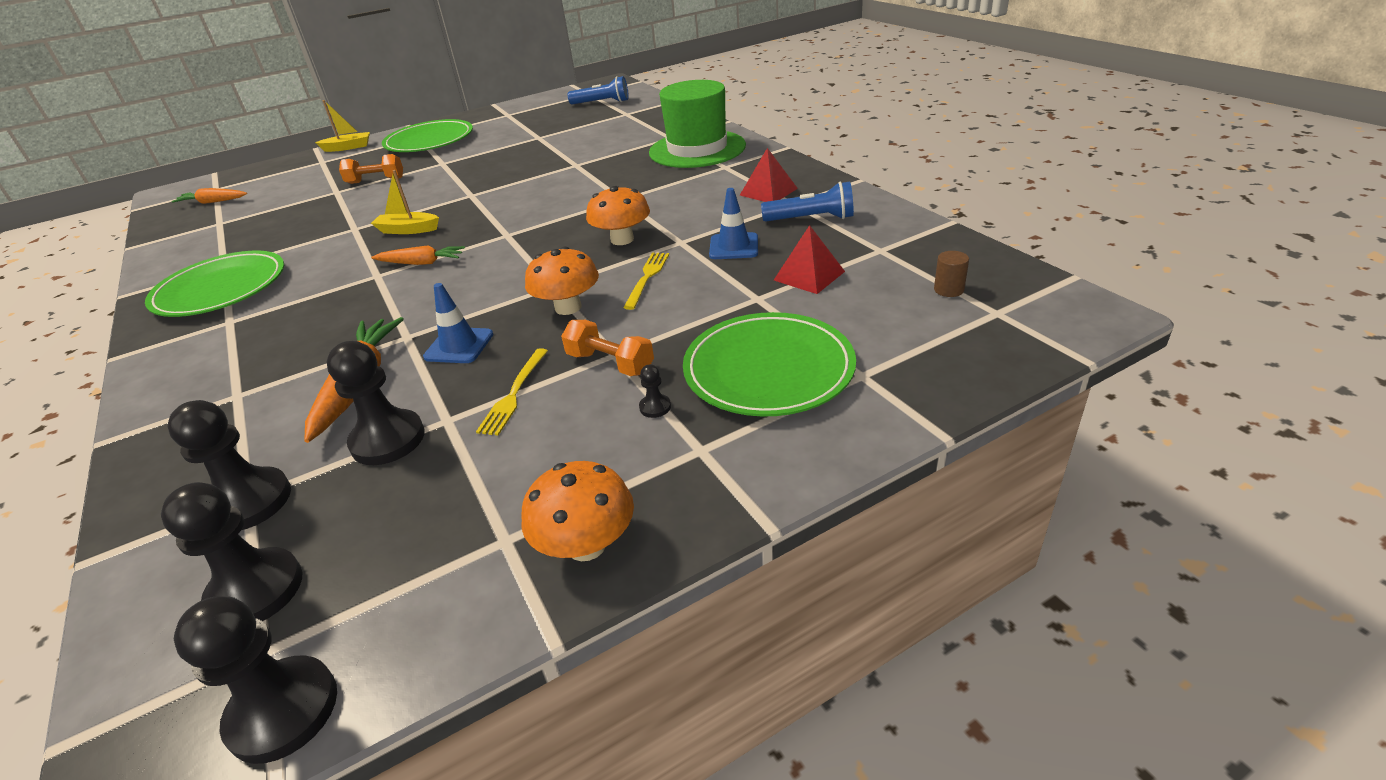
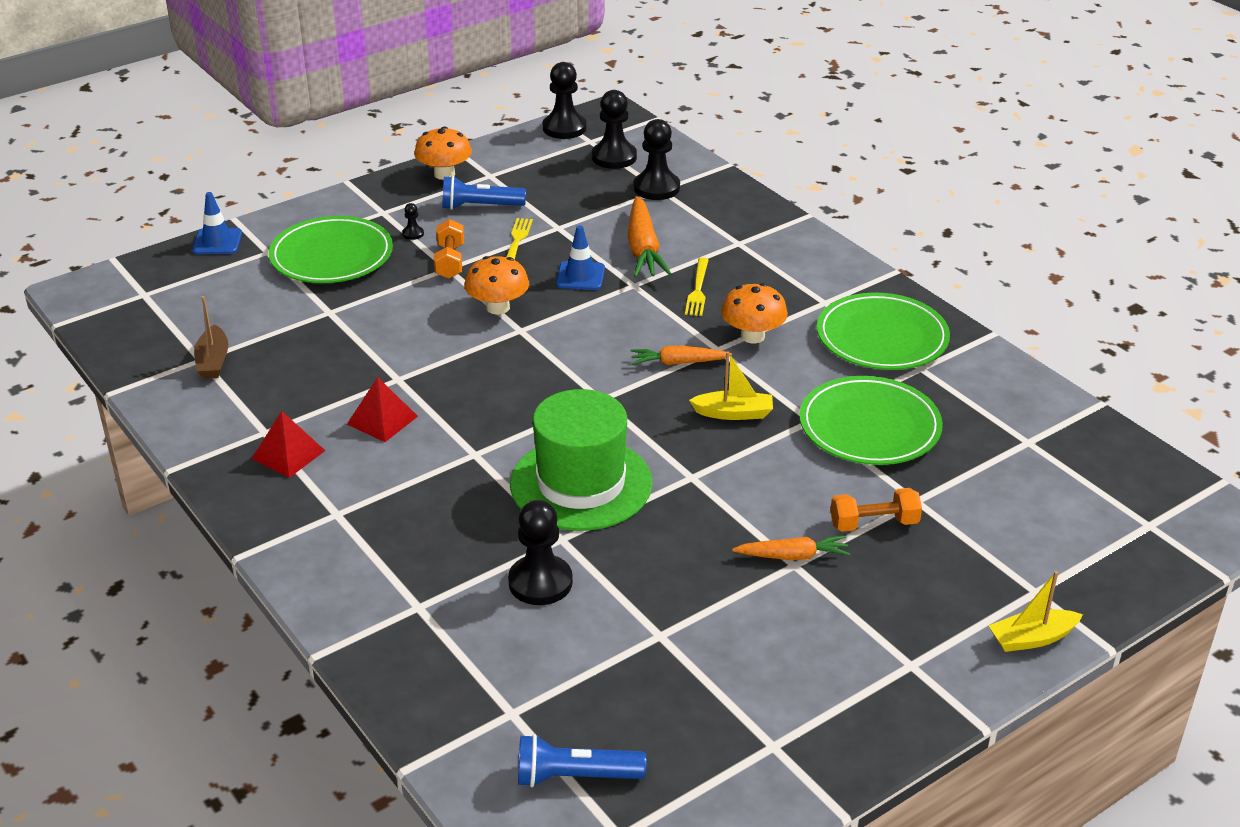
camera: 170 degrees right, 0 degrees up
orange carrot [171,188,247,204] -> orange carrot moved to [732,535,851,560]
black pawn [327,341,425,465] -> black pawn moved to [508,500,573,605]
green plate [382,119,473,152] -> green plate moved to [800,376,943,465]
orange dumbbell [561,320,654,376] -> orange dumbbell turned 60 degrees clockwise [434,219,464,279]
orange mushroom [586,186,650,245] -> orange mushroom moved to [721,283,788,343]
yellow fork [623,253,669,310] -> yellow fork moved to [685,258,709,316]
green hat [649,80,746,168] -> green hat moved to [510,389,652,531]
blue traffic cone [709,188,758,259] -> blue traffic cone moved to [192,192,242,254]
blue flashlight [761,182,854,222] -> blue flashlight moved to [443,176,526,210]
red pyramid [774,225,845,294] -> red pyramid moved to [347,377,418,442]
brown cylinder [934,251,969,297] -> none
none -> brown boat [194,296,229,379]

